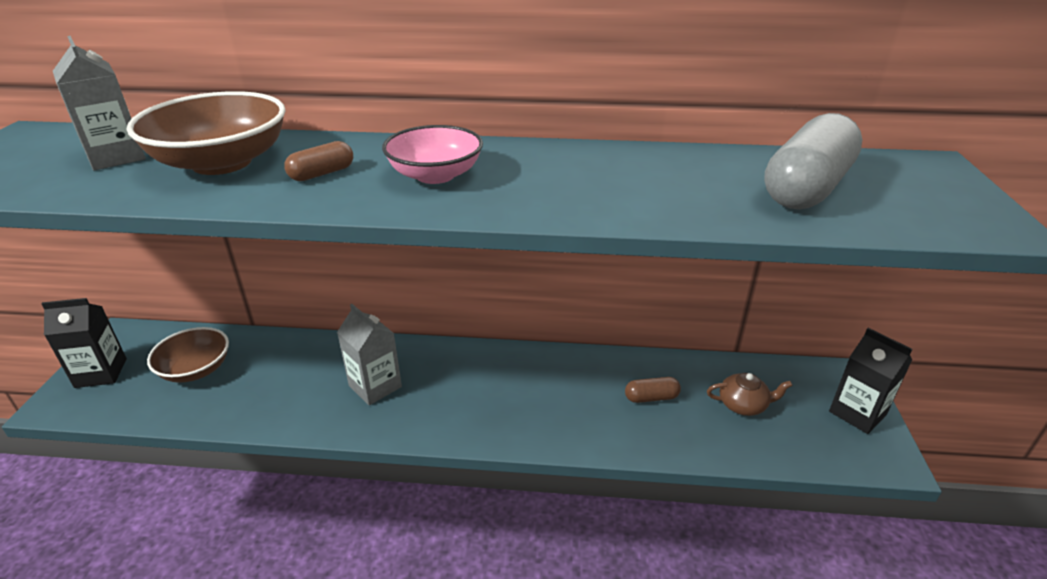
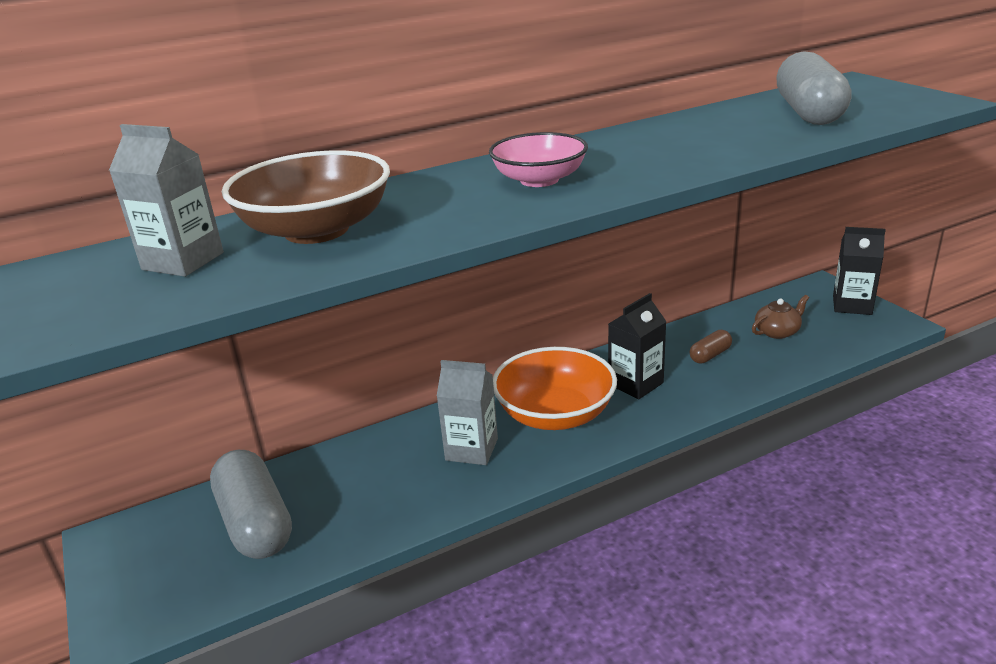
camera: 30 degrees left, 5 degrees down
black carton [41,298,127,388] -> black carton moved to [608,293,667,399]
brown bowl [147,327,229,383] -> grey capsule [210,450,292,559]
brown capsule [284,141,353,181] -> none
none -> orange bowl [493,347,617,430]

